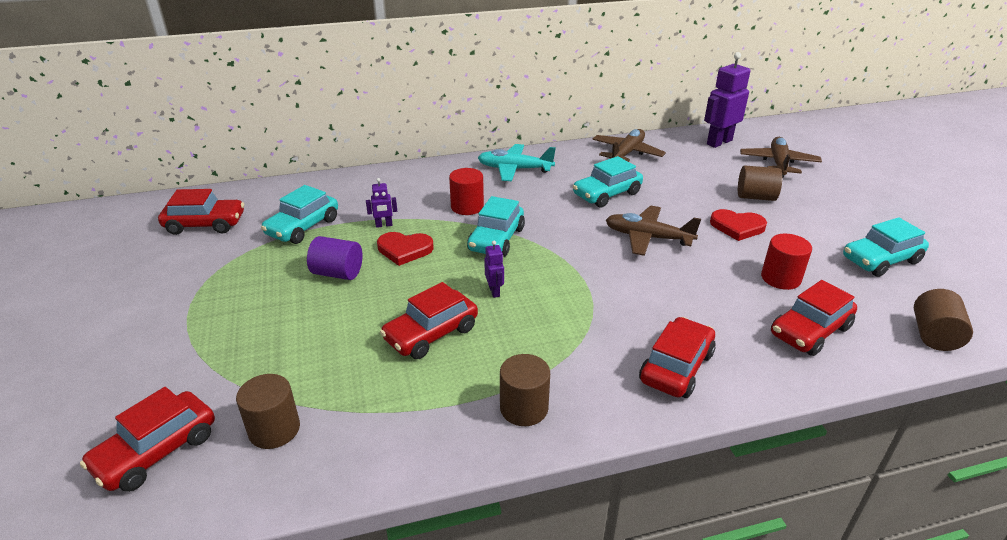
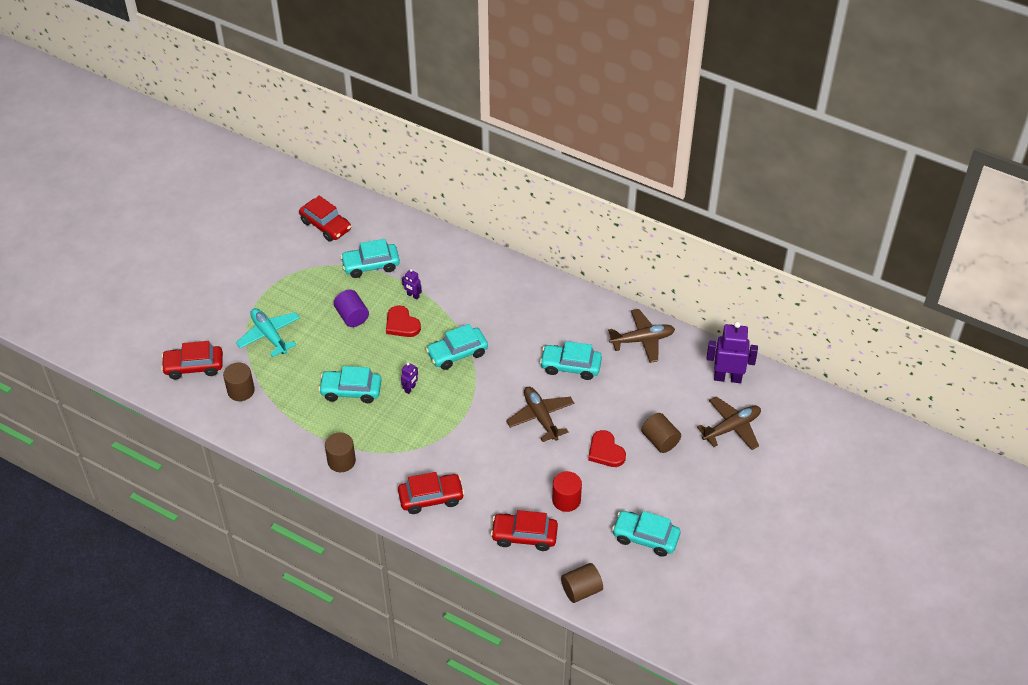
camera: 45 degrees right, 15 degrees up
red car [380,282,478,359] -> turquoise car [318,366,382,403]
red cylinder [449,168,484,215] -> none
turquoise plane [478,144,556,181] -> turquoise plane moved to [236,308,300,357]

